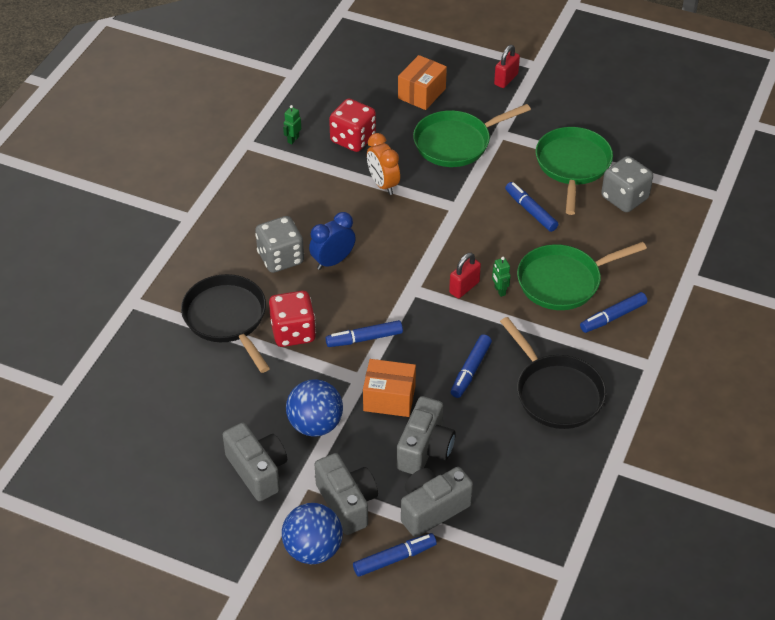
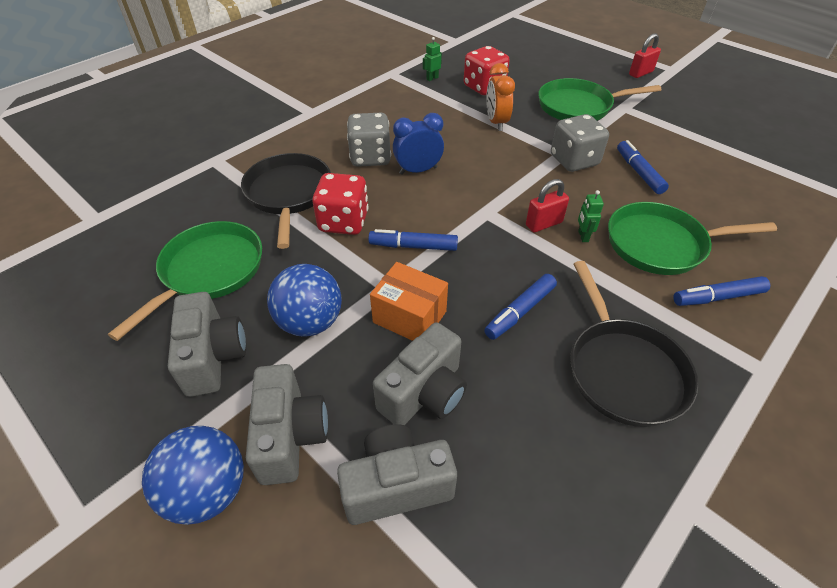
camera: 20 degrees right, 0 degrees up
blue marker [353,533,437,577] -> none
orange box [398,55,447,110] -> none
green pan [536,127,613,215] -> green pan moved to [108,221,262,341]
grey dice [601,156,653,212] -> grey dice moved to [551,114,609,172]

